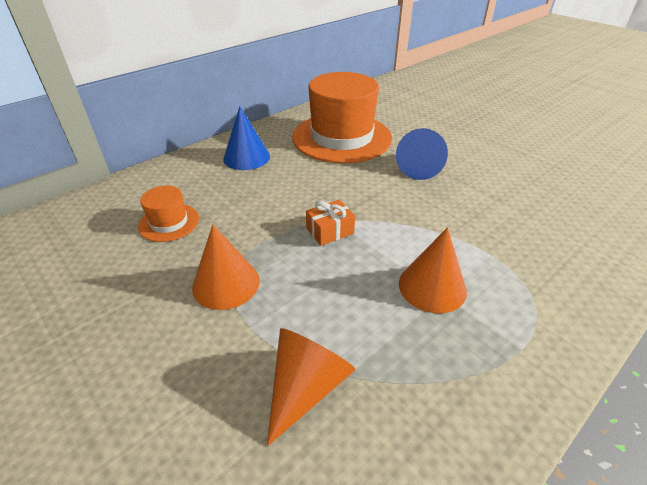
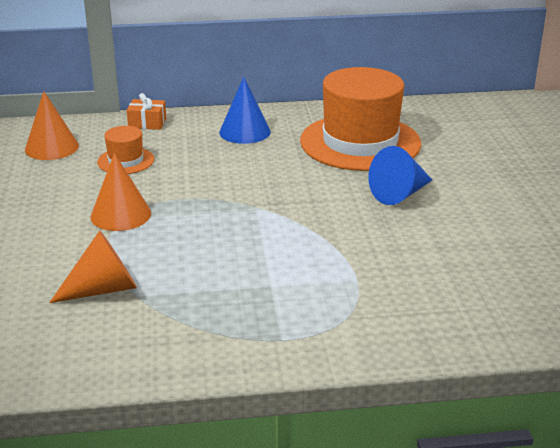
camera: 35 degrees right, 10 degrees down
orange gift [306,200,355,246] -> orange gift moved to [127,93,166,130]
orange cone [399,227,467,314] -> orange cone moved to [25,91,79,160]

